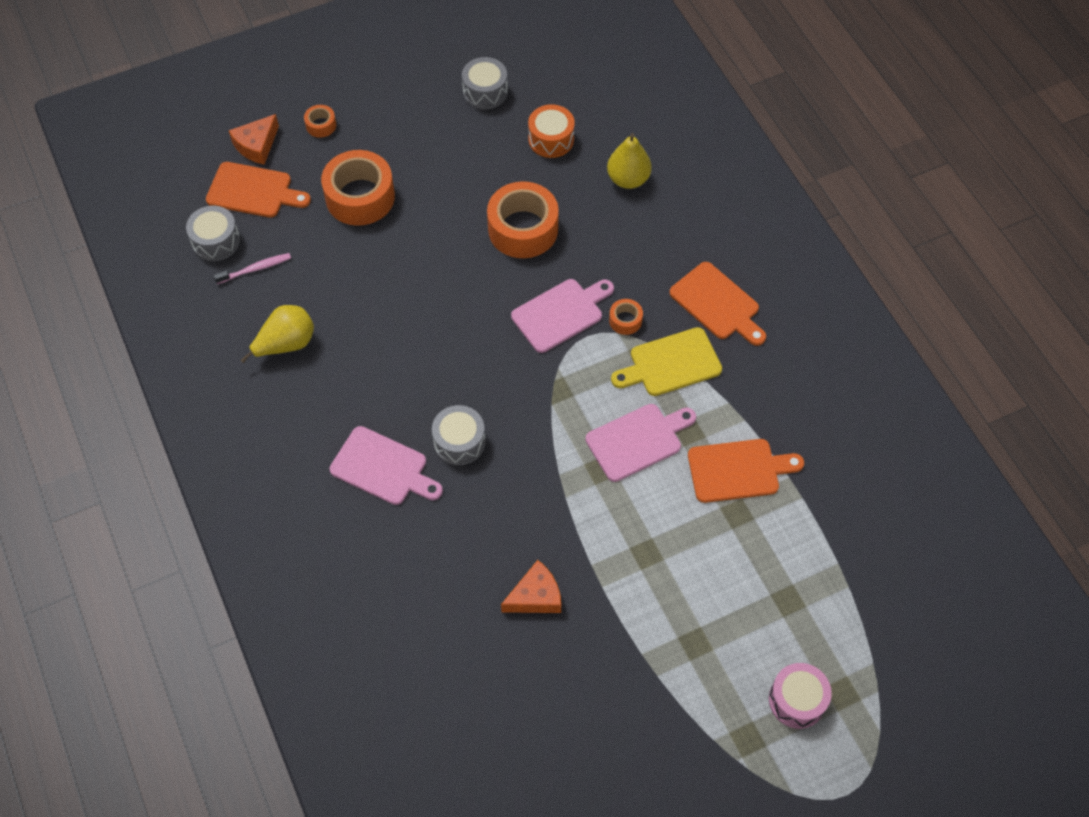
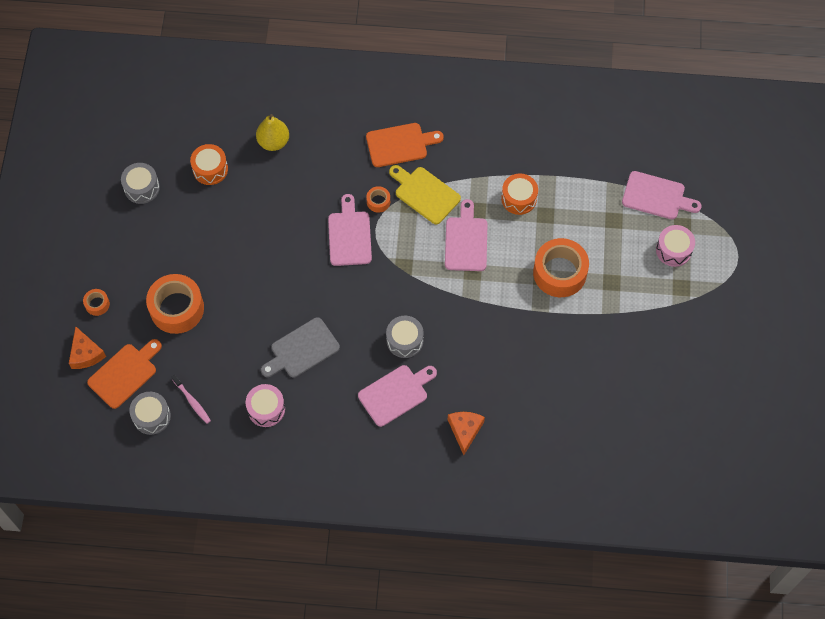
camera: 60 degrees left, 5 degrees up
pink toothbrush [213,253,291,284] -> pink toothbrush turned 135 degrees clockwise [171,375,211,424]
yellow pear [241,305,314,363] -> pink drum [246,384,285,427]
orange tape [487,181,559,258] -> orange tape moved to [533,238,589,297]
orange cheese [501,560,561,613] -> orange cheese moved to [448,412,485,455]
yellow cutting board [611,327,722,396] -> yellow cutting board turned 120 degrees clockwise [389,165,461,224]
orange cutting board [688,439,804,503] -> orange drum [501,173,538,215]
none -> grey cutting board [261,317,340,378]
none -> pink cutting board [622,171,702,220]

